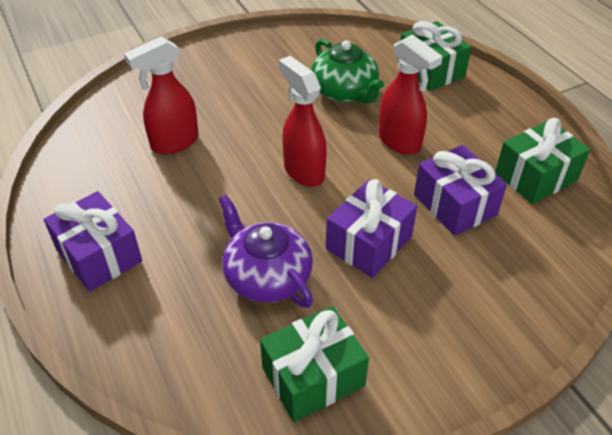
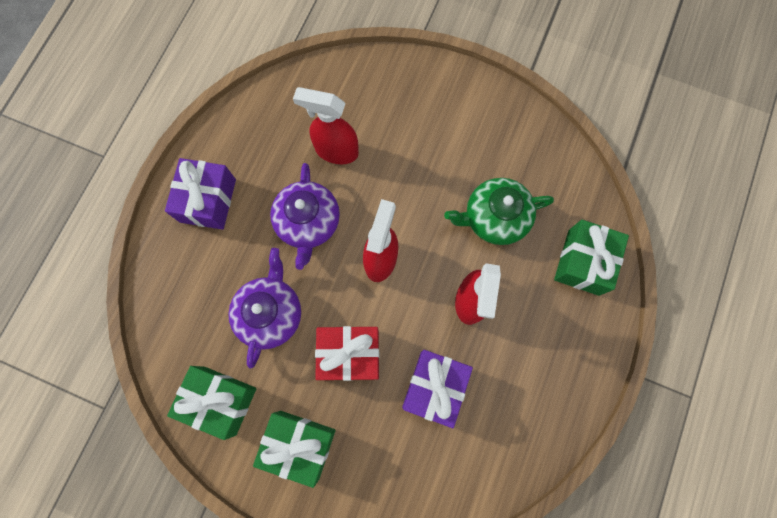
camera: 50 degrees right, 30 degrees up
green teapot [311,39,384,104] -> green teapot turned 60 degrees clockwise [444,178,554,245]
purple gift [326,179,417,278] -> red gift [315,326,380,381]
green gift [495,118,590,204] -> green gift moved to [253,411,336,488]
none -> purple teapot [270,163,340,270]

